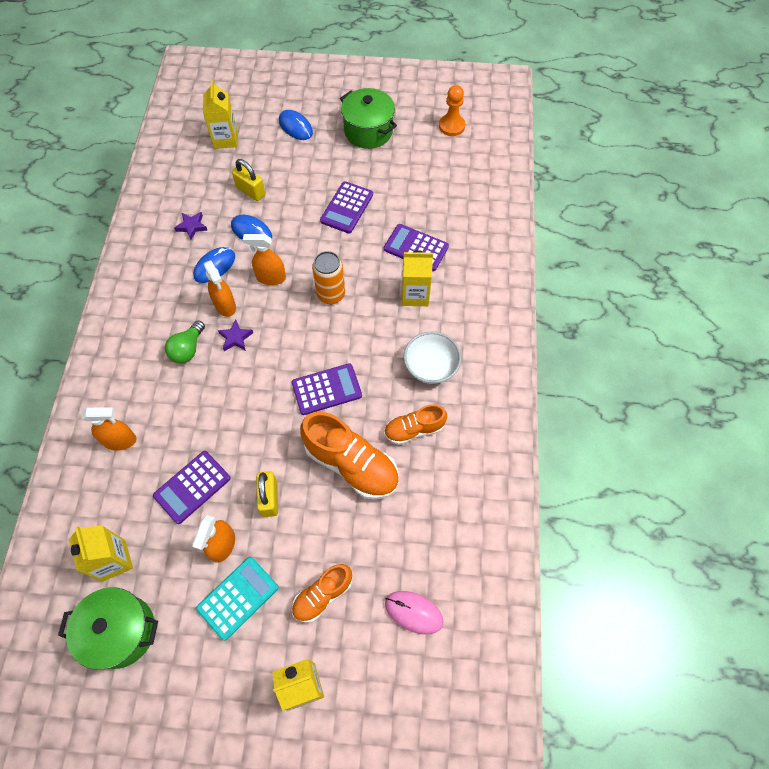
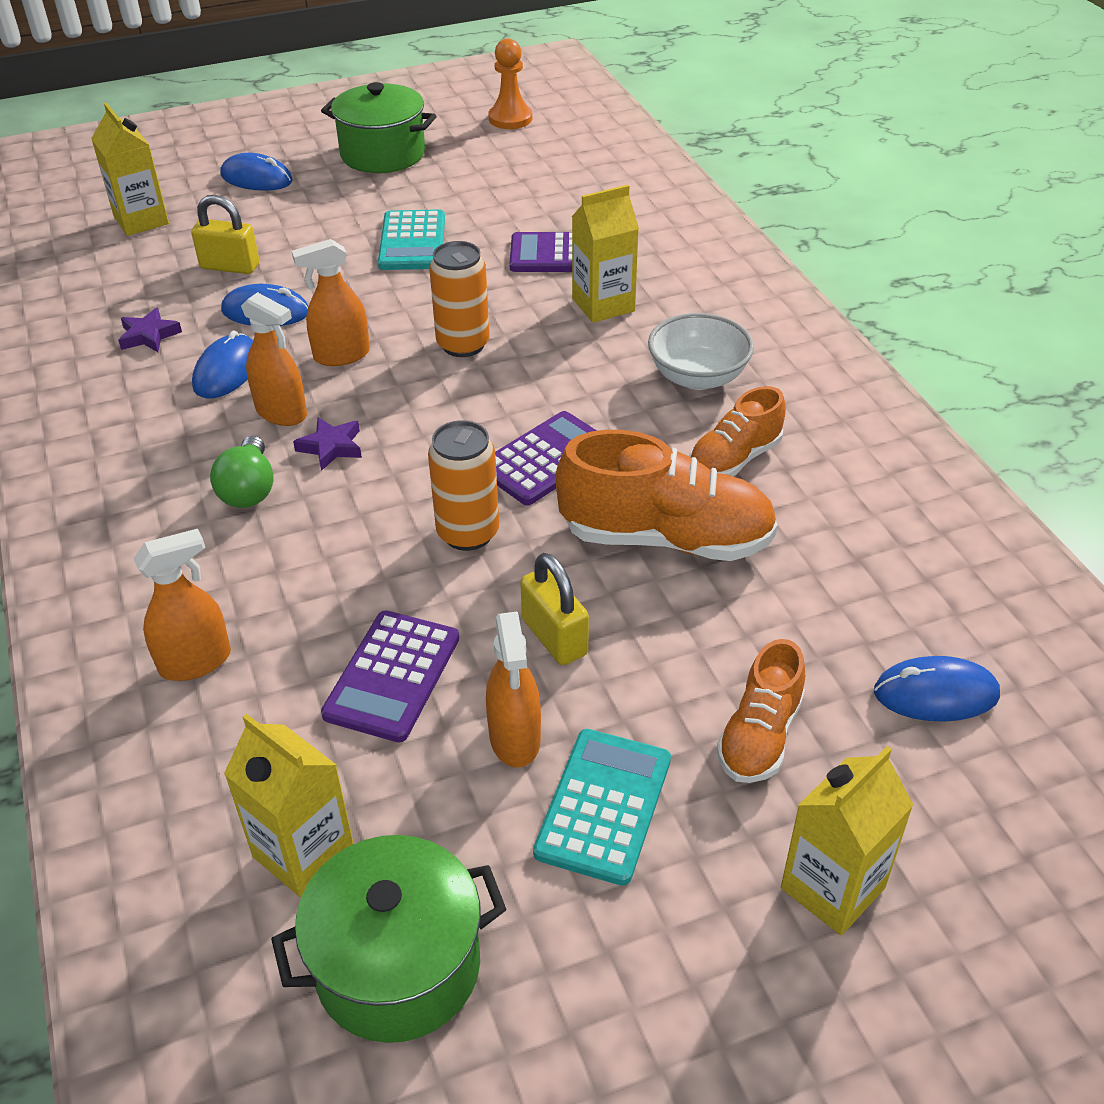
camera: 25 degrees left, 20 degrees down
purple calculator [320,181,373,233] -> turquoise calculator [378,209,445,270]
pink mouse [385,591,443,634] -> blue mouse [874,656,1000,722]
none -> orange can [428,420,499,551]

